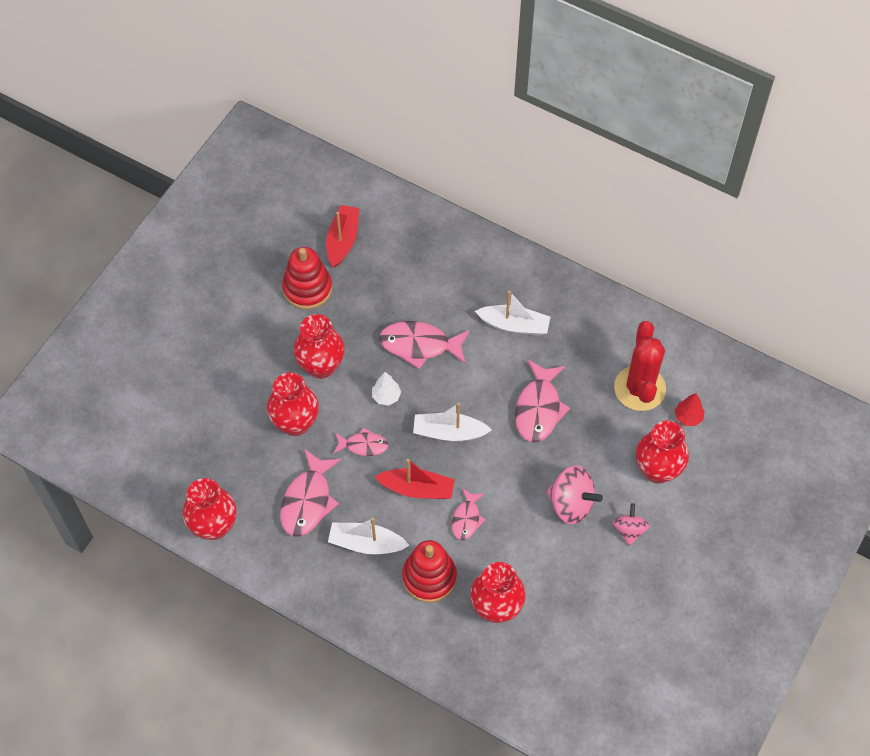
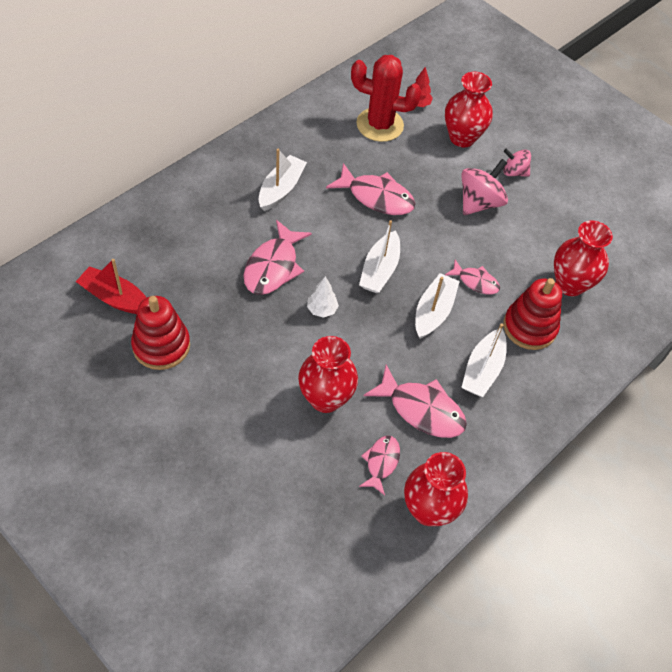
camera: 80 degrees left, 5 degrees down
red vase [293,314,345,379] -> none
pink fish [333,428,388,456] -> pink fish moved to [359,436,400,495]
red boat [375,459,455,499] -> white boat [415,273,460,339]

